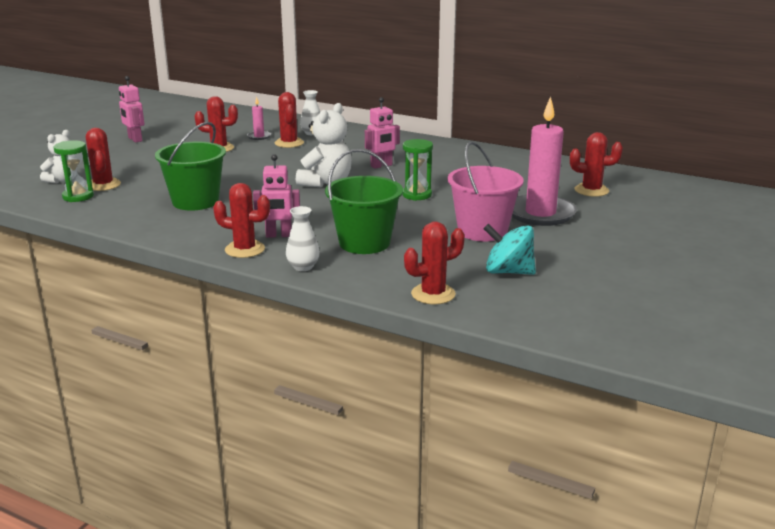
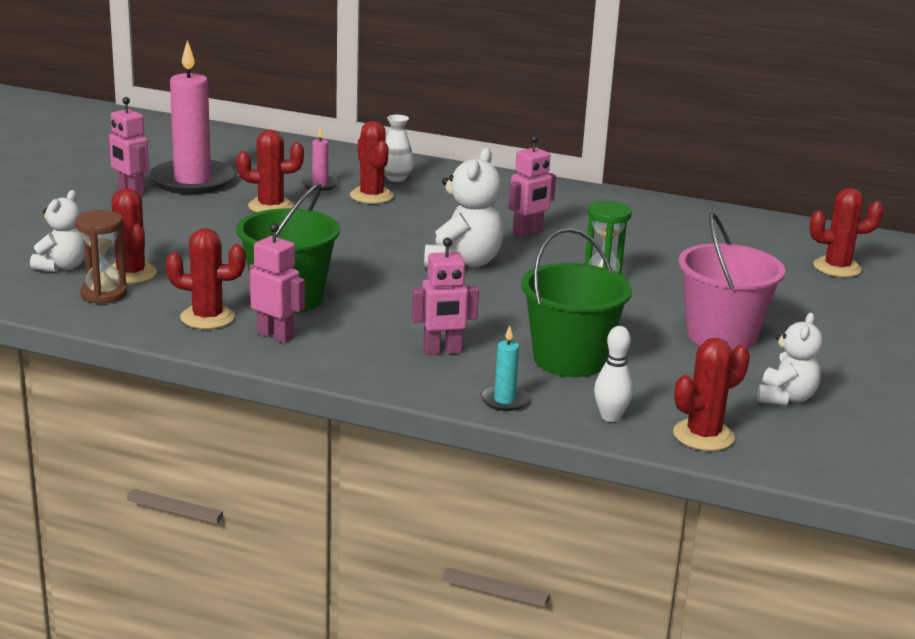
camera: 10 degrees left, 0 degrees up
green hourglass [53,140,94,202] -> brown hourglass [75,210,127,304]
red cactus [213,183,270,258] -> red cactus moved to [166,228,246,329]
white vase [286,206,320,271] -> turquoise candle [480,326,530,411]
turquoise spinning top [483,224,536,275] -> white teddy bear [757,313,823,405]
pink candle [512,96,577,226] -> pink candle moved to [150,40,235,194]
none -> pink robot [249,223,305,343]
none -> white bowling pin [594,326,633,422]

